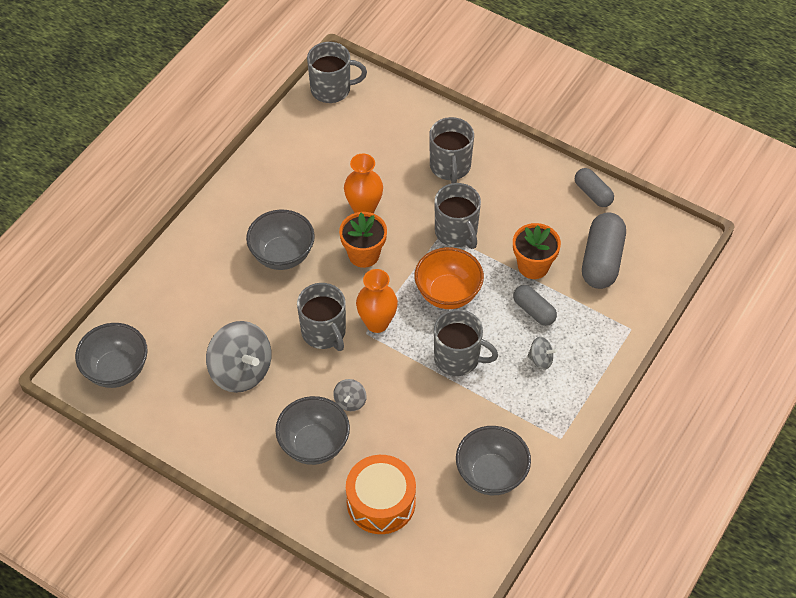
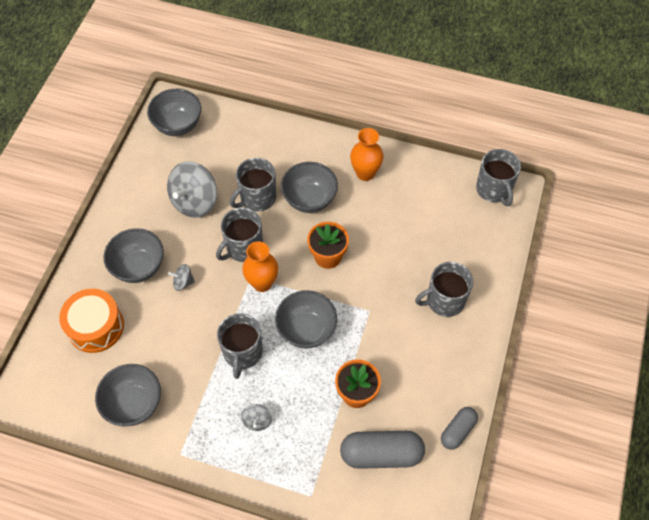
camera: 75 degrees right, 5 degrees up
orange vase [344,154,383,214] -> orange vase moved to [350,128,383,181]
orange bowl [414,247,484,309] -> grey bowl [275,290,337,349]
grey mug [435,183,481,249] -> grey mug moved to [230,158,276,212]
grey capsule [513,285,557,326] -> none

